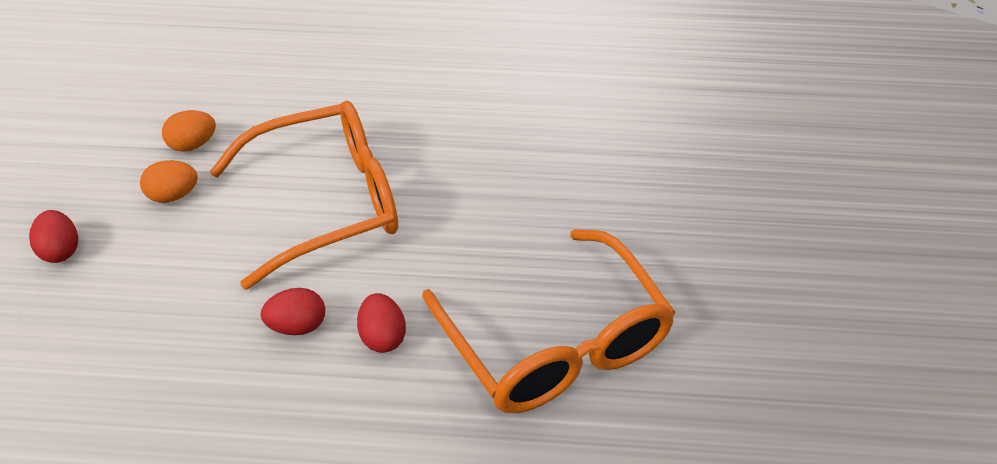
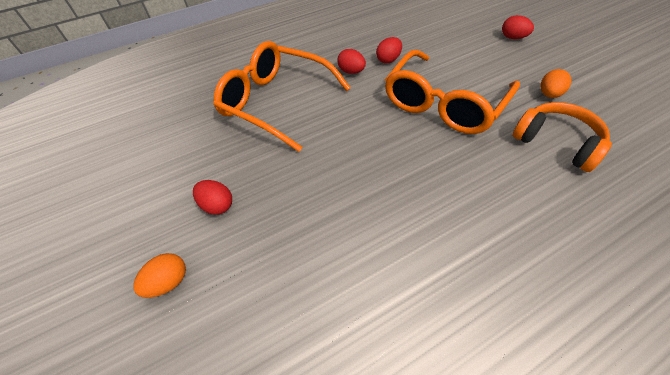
camera: 150 degrees right, 5 degrees up
orange egg [140,160,198,203] -> orange egg moved to [133,253,186,298]
none -> red egg [193,180,232,215]
none -> orange headphones [513,102,612,172]

